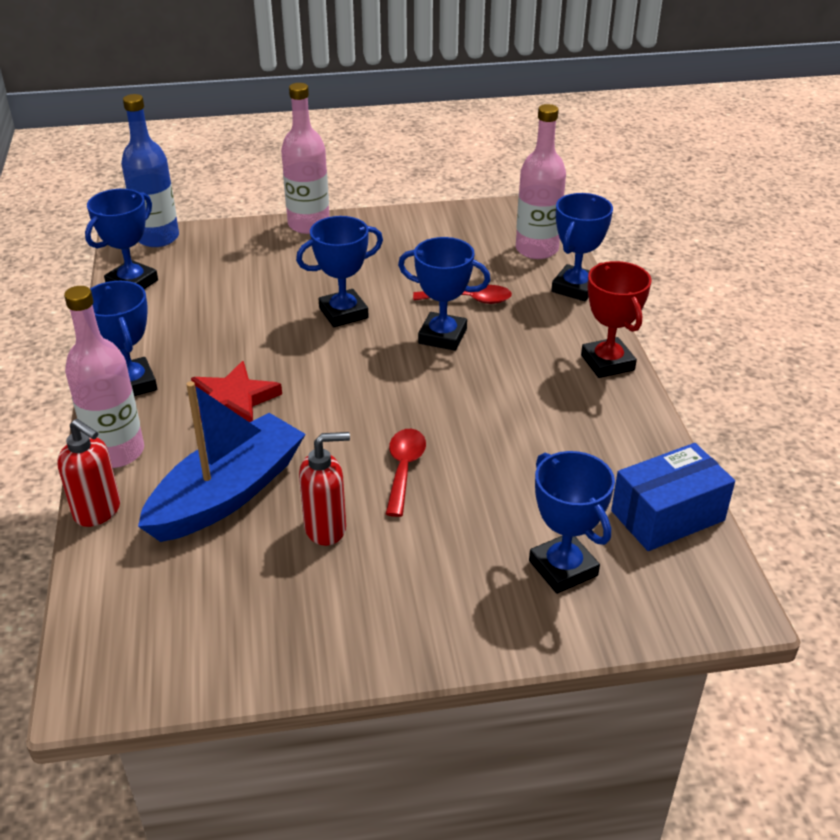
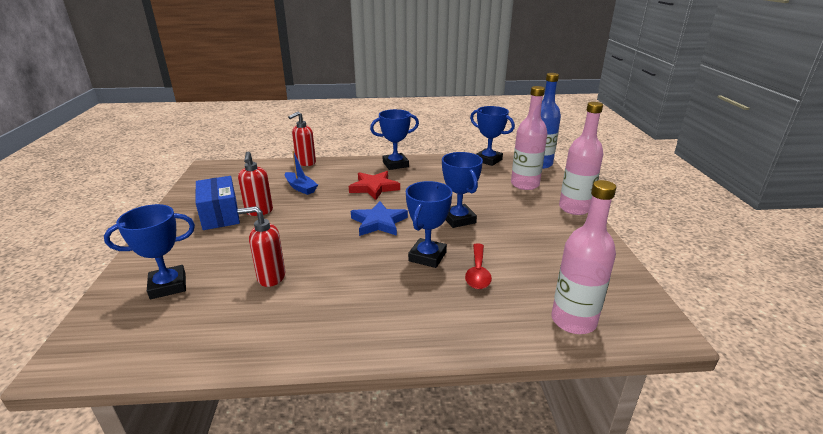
camera: 95 degrees right, 10 degrees down
pink bottle [64,286,144,468] -> pink bottle moved to [511,86,548,190]
blue boat [138,381,306,542] -> blue boat [285,151,318,195], size x0.50
red spoon [386,429,426,517] -> none
blue trophy [551,193,613,301] -> none
red trophy [581,261,651,378] -> none
blue box [611,443,735,551] -> blue box moved to [196,176,240,230]
none -> red soap dispenser [237,206,286,287]
none -> blue star [351,201,408,236]

